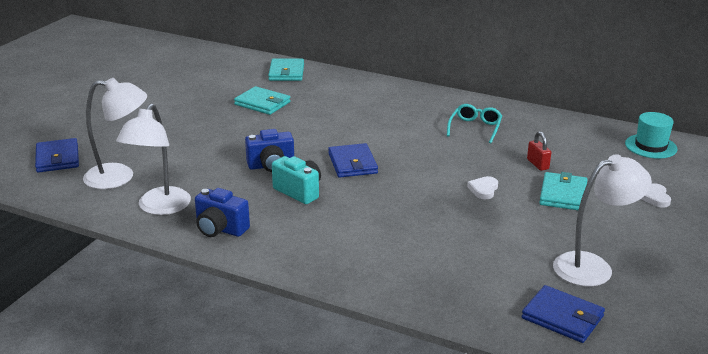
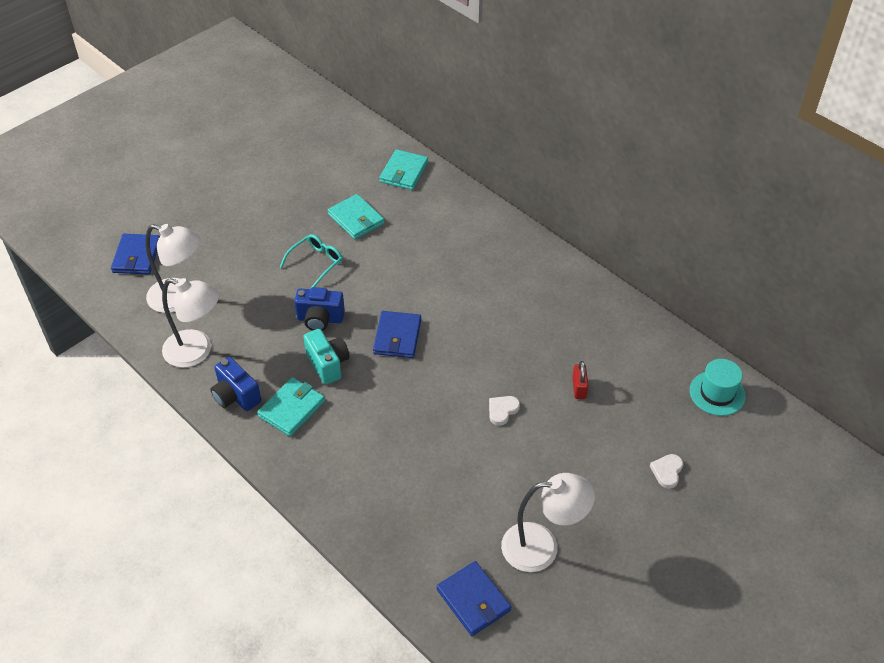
camera: 20 degrees right, 20 degrees up
white lamp [116,103,191,215] -> white lamp turned 105 degrees counterclockwise [162,278,219,368]
turquoise glasses [447,104,502,143] -> turquoise glasses moved to [279,234,343,288]
turquoise wallet [539,172,587,210] -> turquoise wallet moved to [257,377,325,436]

